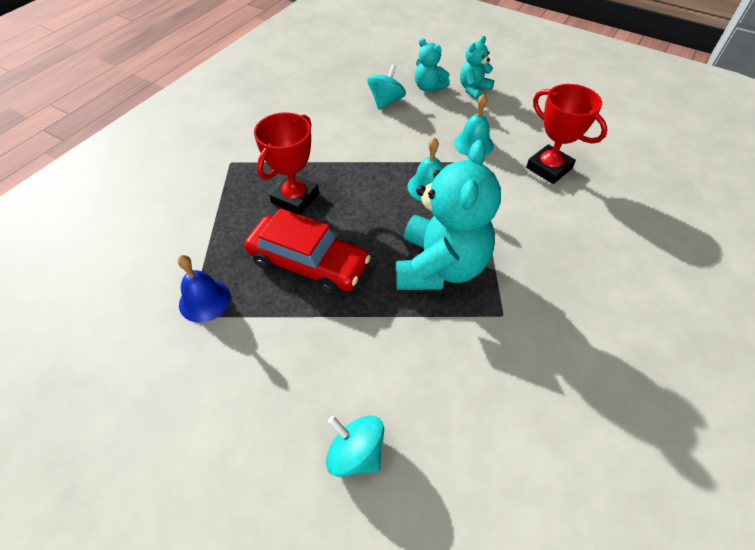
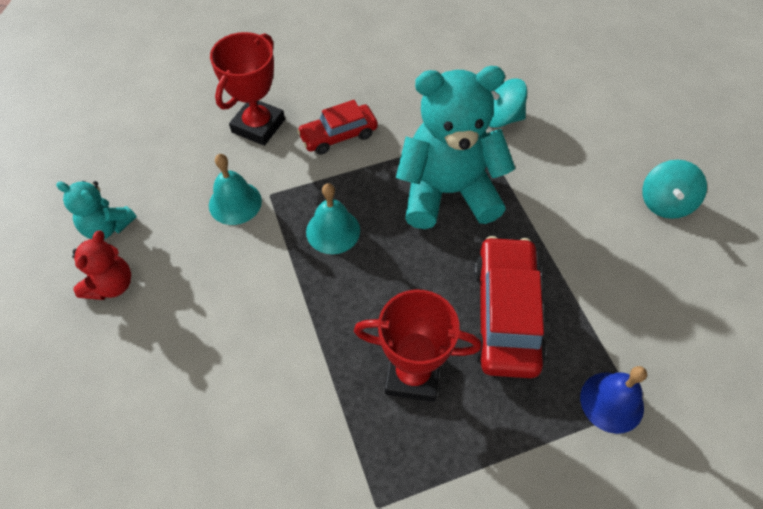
camera: 110 degrees left, 5 degrees up
turquoise spinning top [367,65,406,110] -> turquoise spinning top moved to [489,78,527,128]
turquoise teddy bear [415,38,450,92] -> red teddy bear [72,231,131,300]
none -> red car [297,100,378,155]

